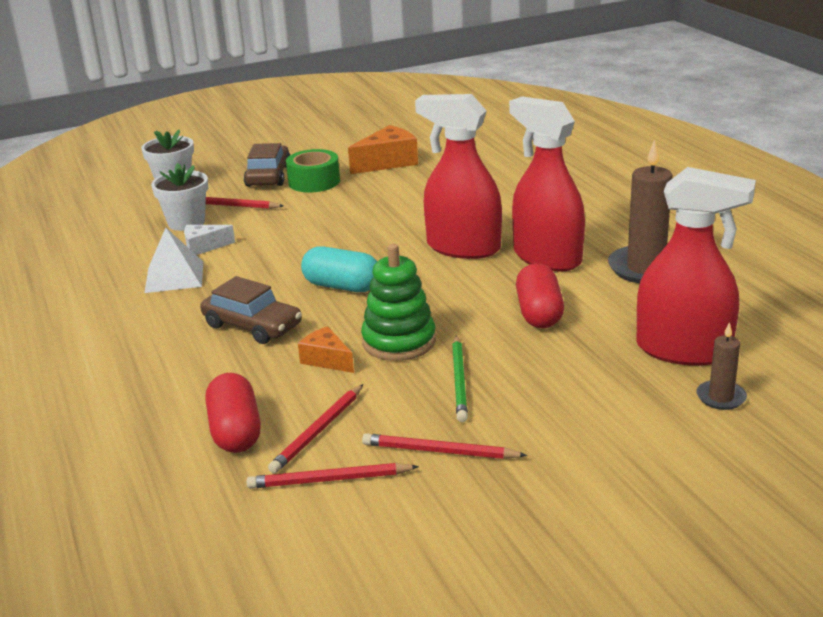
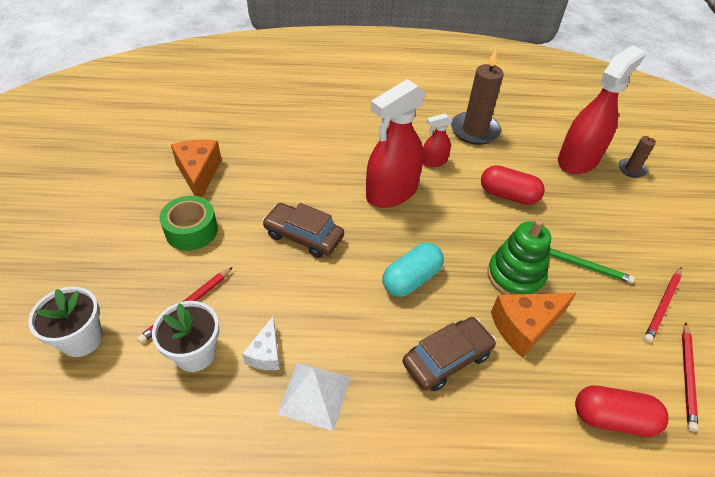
camera: 70 degrees left, 20 degrees up
brown car [244,143,290,187] -> brown car moved to [262,203,344,258]
red pencil [268,384,363,473] -> none
orange cheese [298,326,354,373] -> orange cheese [491,293,576,358], size x1.66
red spray bottle [509,97,585,271] -> red spray bottle [423,113,452,167], size x0.48

